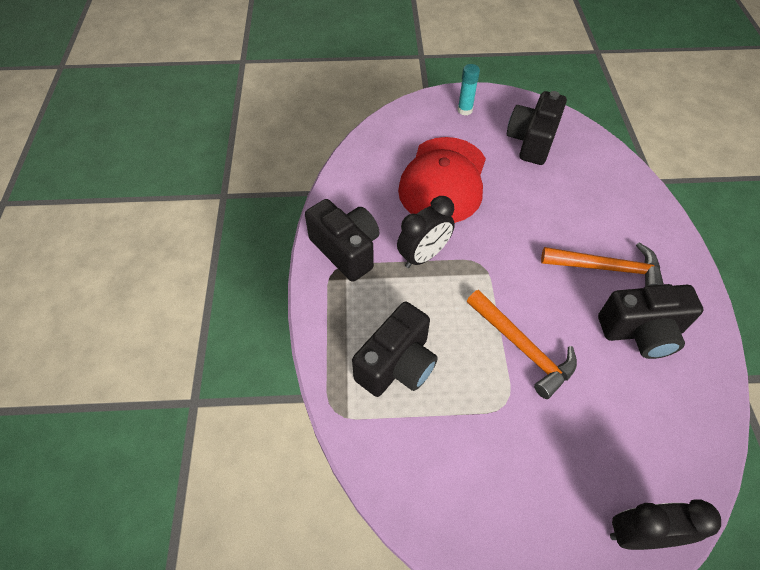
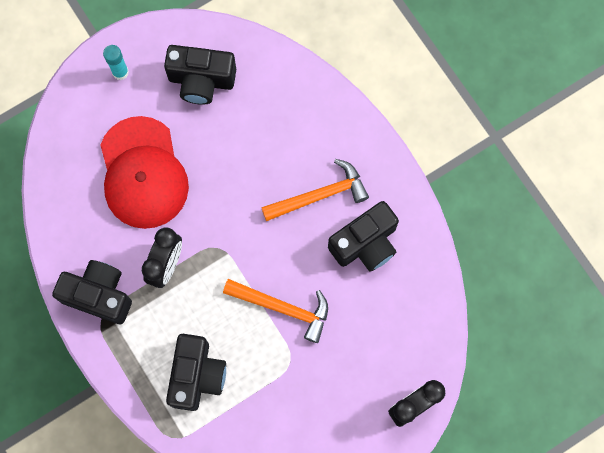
camera: 30 degrees left, 20 degrees up
black camera [507,91,567,165] -> black camera turned 75 degrees counterclockwise [164,45,236,105]

